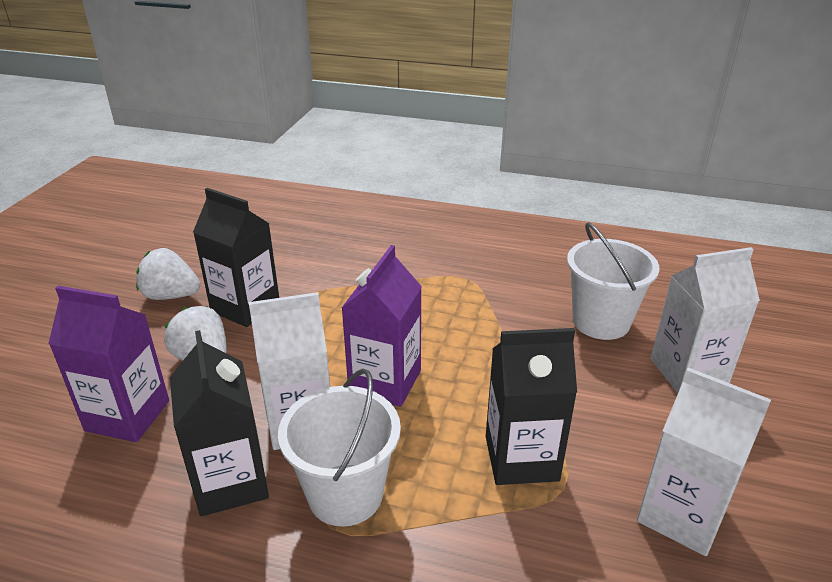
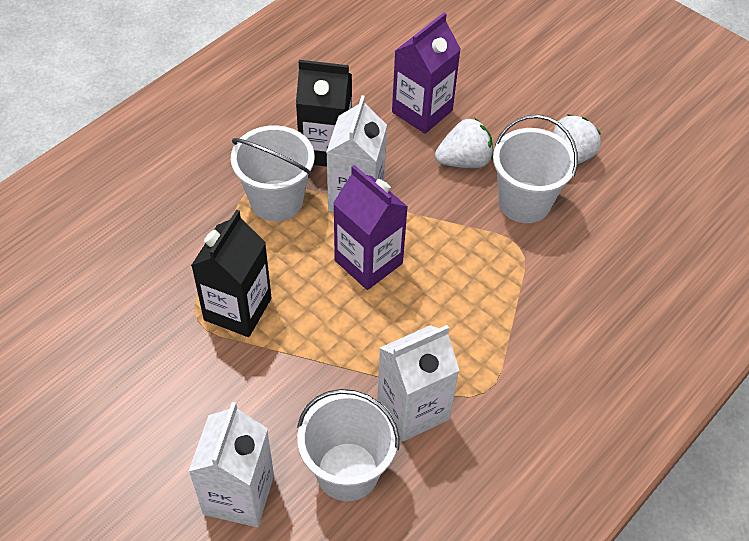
camera: 115 degrees right, 20 degrees up
black carton [193,188,279,327] -> white bucket [493,115,578,223]
white carton [637,367,771,556] -> white carton moved to [377,325,460,441]

